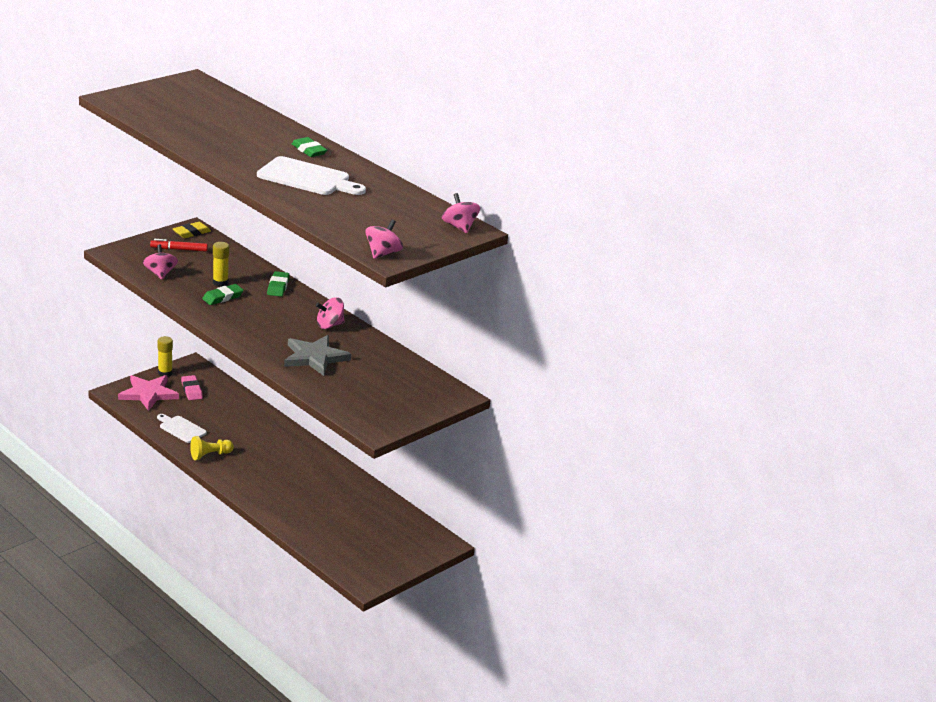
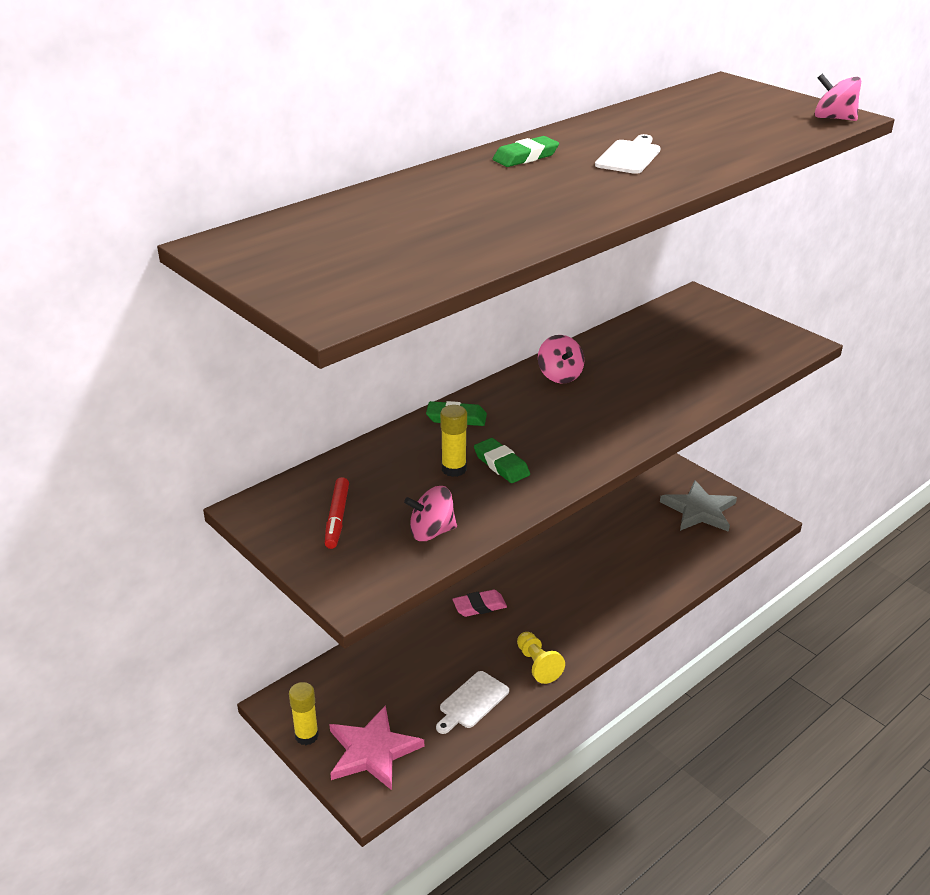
camera: 85 degrees left, 5 degrees up
yellow eraser [173,222,211,238] -> none
pink eraser [181,375,203,400] -> pink eraser moved to [452,590,507,617]
white cutting board [257,156,366,195] -> white cutting board [595,134,661,174], size x0.60
grey star [284,335,351,376] -> grey star moved to [660,480,737,532]
pink spinning top [442,193,480,233] -> none

